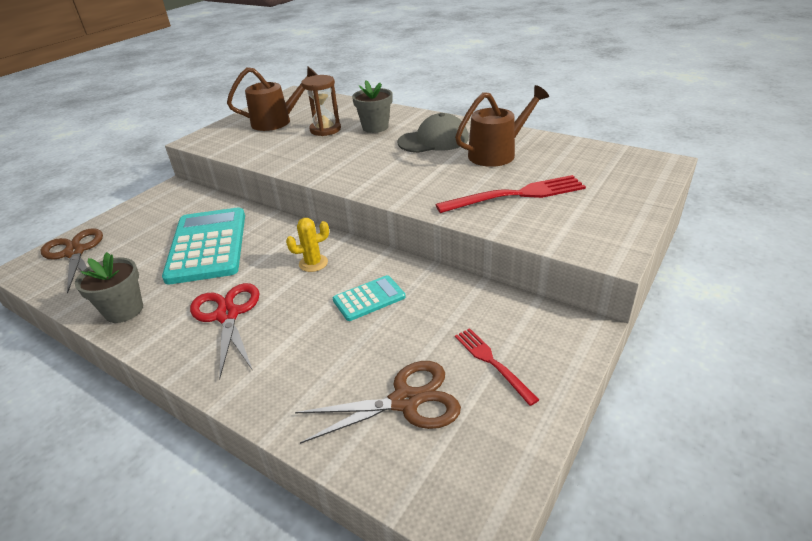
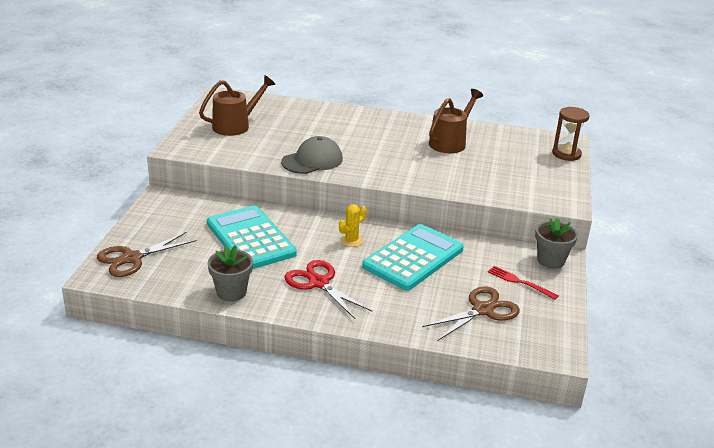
camera: 25 degrees left, 5 degrees down
brown scissors [41,228,103,293] -> brown scissors turned 75 degrees counterclockwise [97,232,196,277]
brown hourglass [301,75,341,136] -> brown hourglass moved to [552,107,590,161]
turquoise calculator [333,275,406,321] -> turquoise calculator [362,224,464,291], size x2.03
grey flower pot [352,80,392,133] -> grey flower pot moved to [535,217,578,269]
grey cap [397,113,469,153] -> grey cap moved to [281,136,343,174]
red fork [435,175,586,213] -> none

